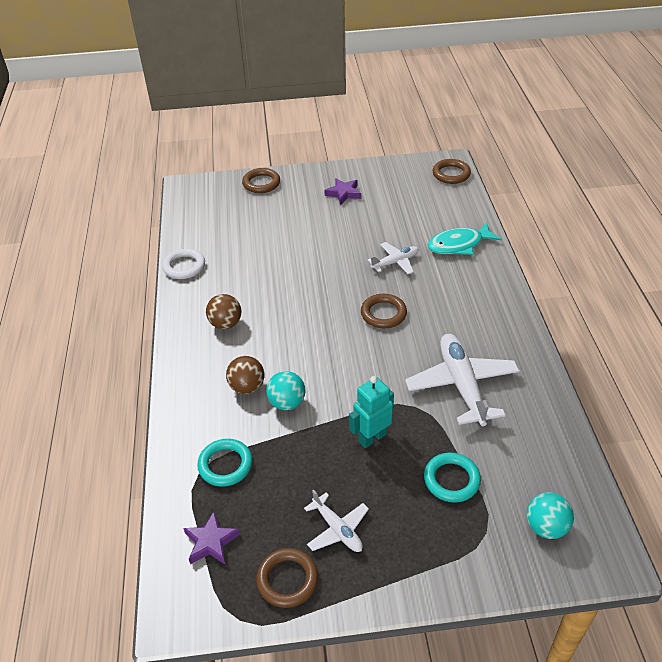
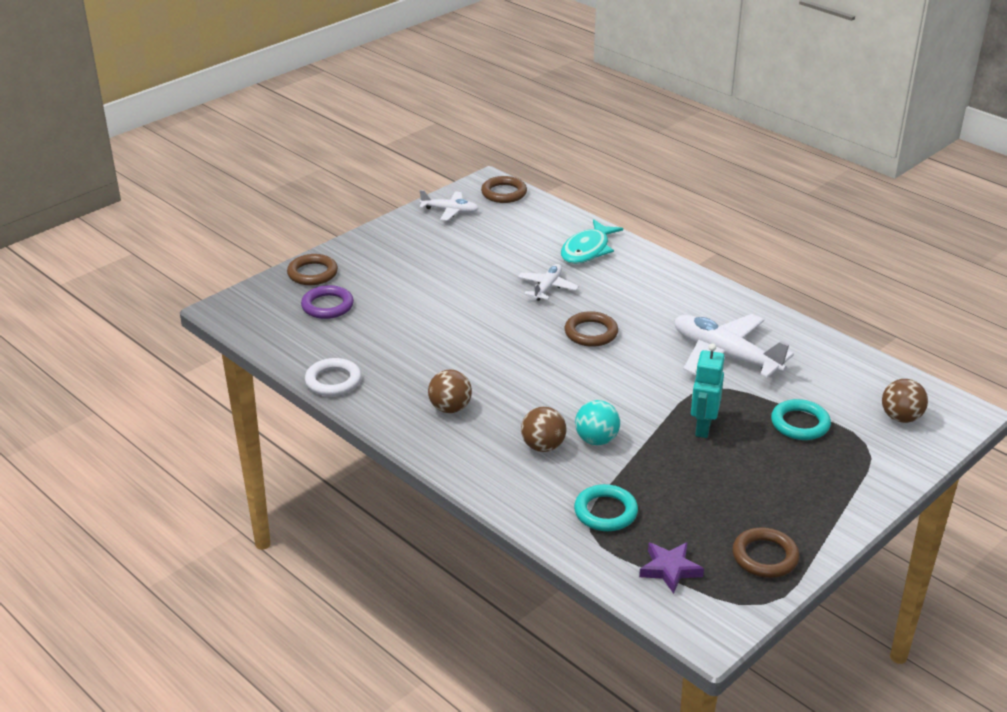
camera: 40 degrees left, 10 degrees down
white plane [304,490,369,552] -> white plane moved to [419,190,479,221]
purple star [324,178,361,205] -> none
turquoise ball [527,492,574,539] -> brown ball [882,379,928,423]
none -> purple ring [301,285,354,319]

